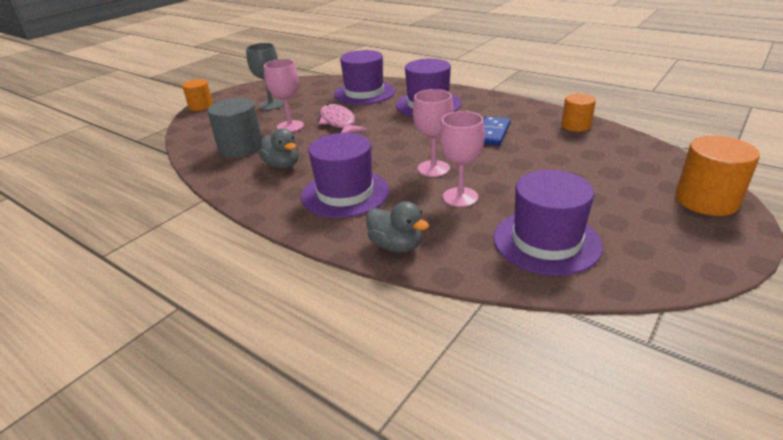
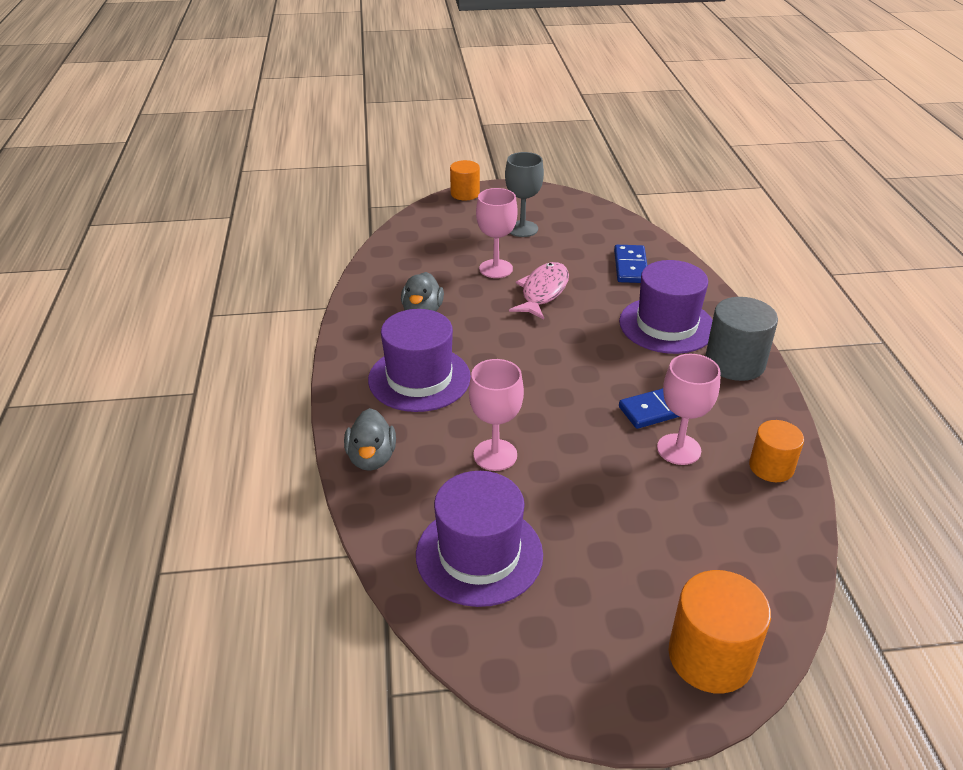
camera: 45 degrees right, 5 degrees up
grey cylinder [207,98,262,158] -> grey cylinder moved to [705,297,778,381]
purple hat [334,50,395,105] -> blue domino [614,245,647,283]
pink goblet [413,89,454,177] -> pink goblet moved to [657,354,720,465]

